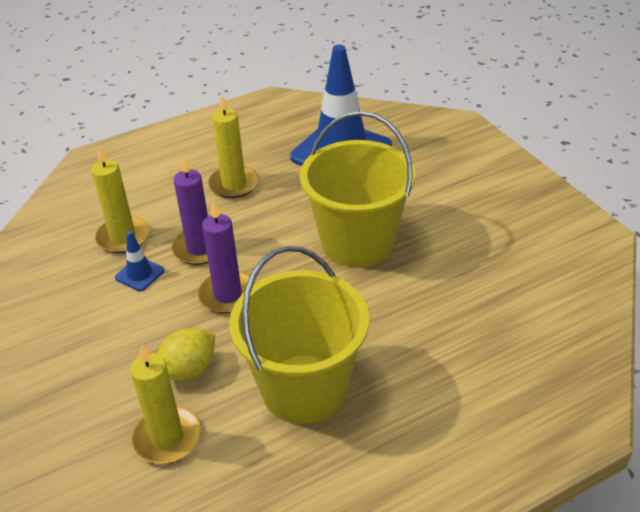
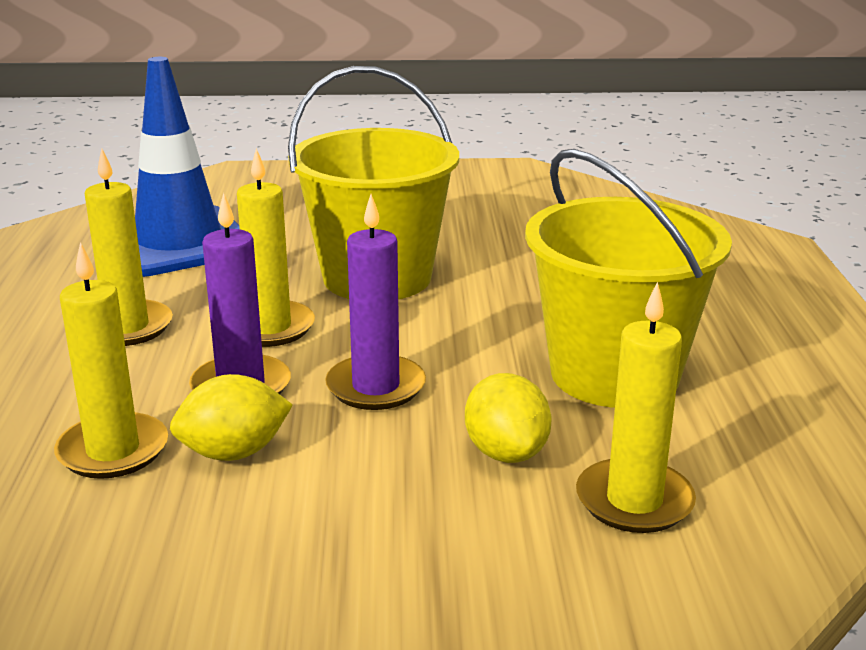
camera: 65 degrees left, 15 degrees down
blue traffic cone [115,231,165,292] -> yellow lemon [170,374,293,461]
none -> yellow candle [237,148,315,347]

